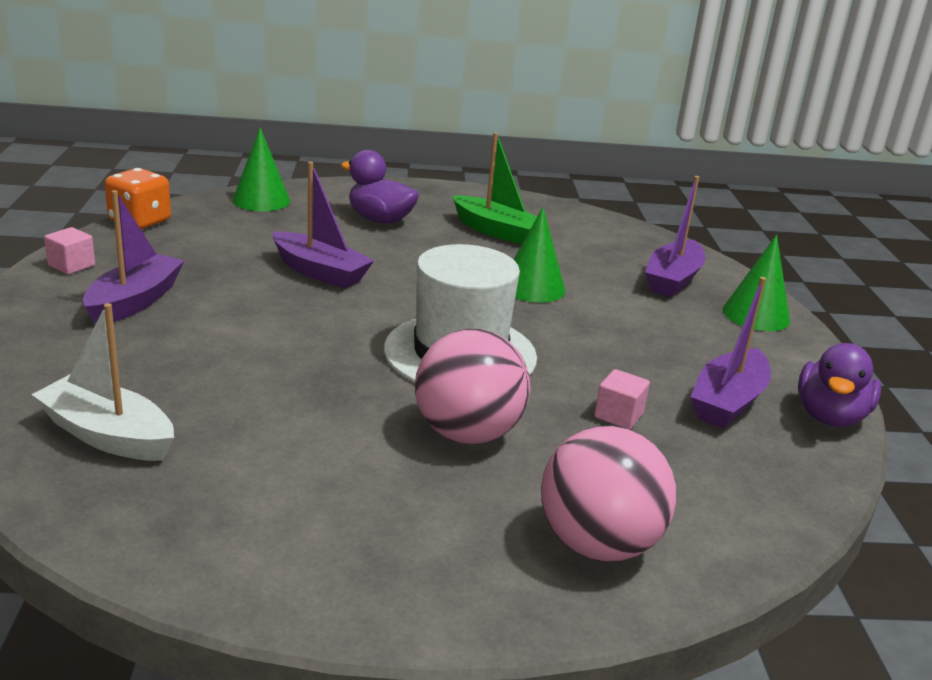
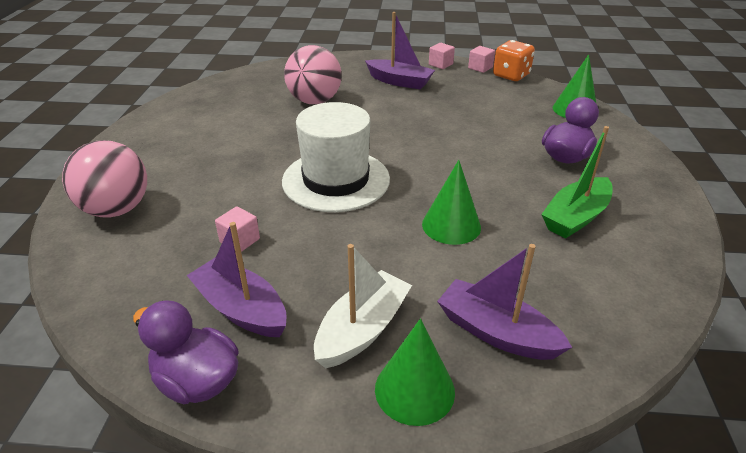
camera: 100 degrees right, 10 degrees up
white boat [31,303,174,461] -> white boat moved to [314,244,412,368]
purple boat [272,162,374,289] -> none
pink ball [415,329,531,444] -> pink ball moved to [284,45,342,104]
none -> pink cube [468,46,495,73]

